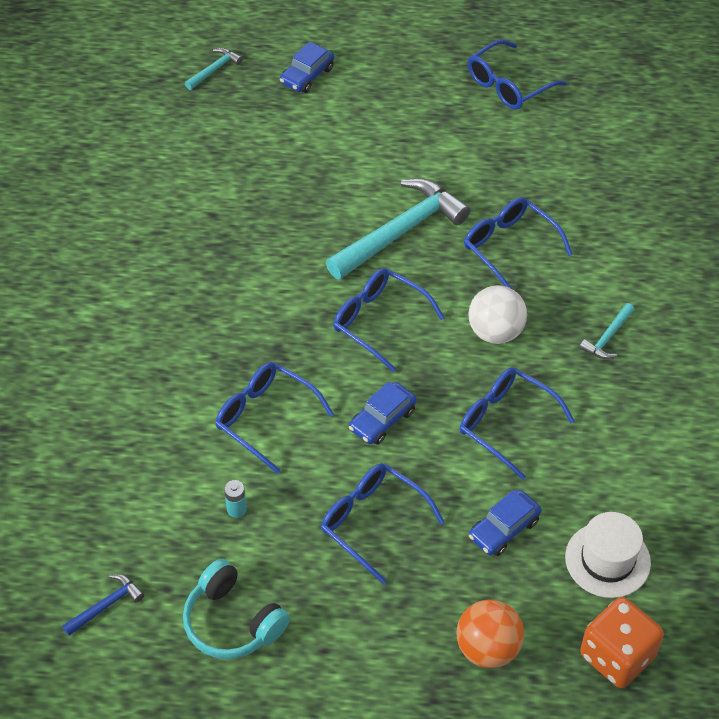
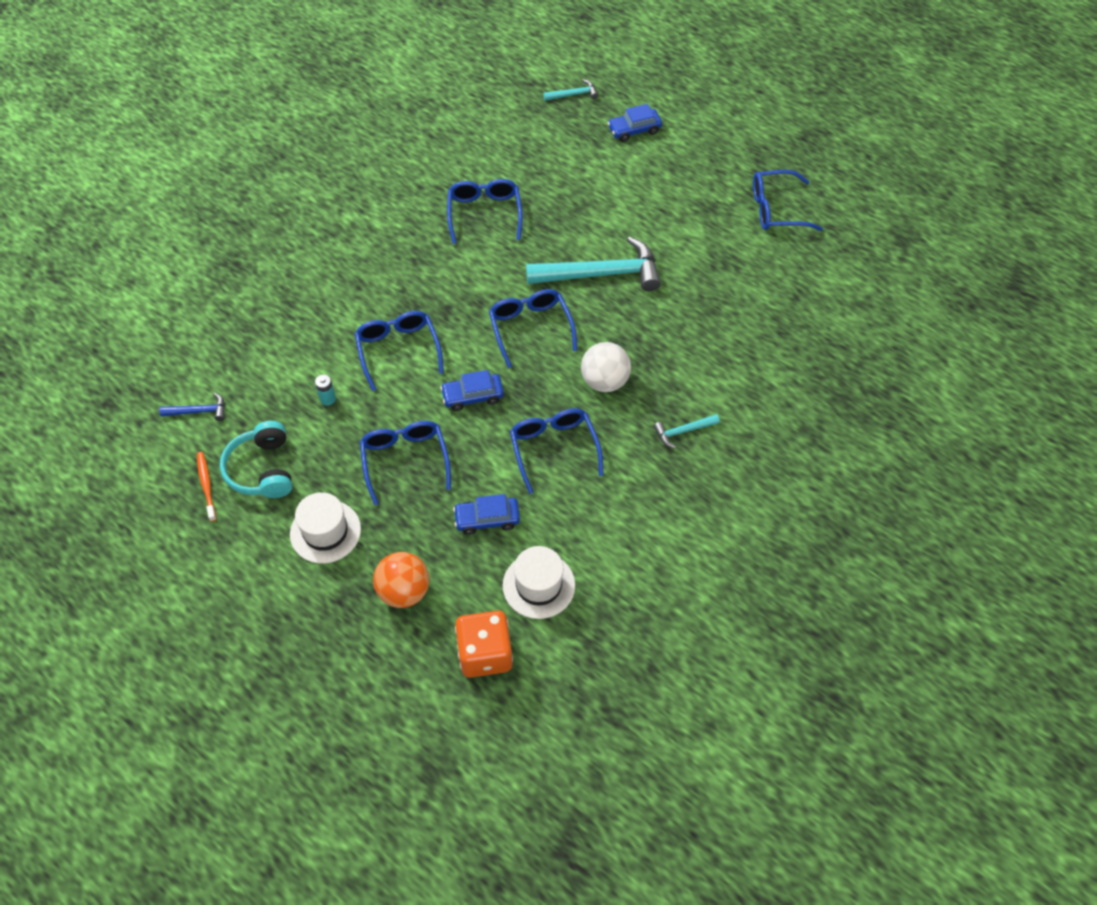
camera: 35 degrees right, 5 degrees up
blue glasses [464,197,573,289] -> blue glasses moved to [447,179,522,244]
none -> orange toothbrush [197,452,217,522]
none -> white hat [290,492,361,563]

